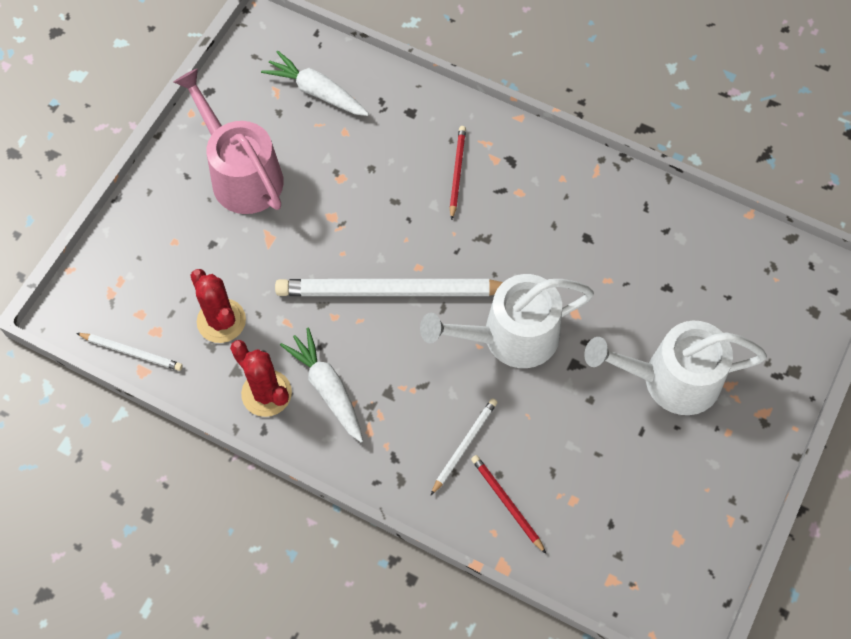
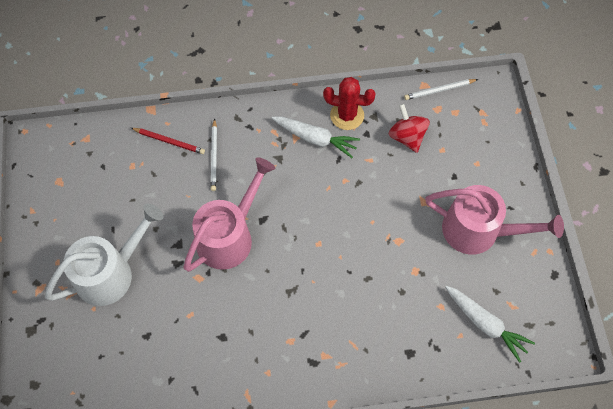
camera: 145 degrees right, 0 degrees up
red cactus [190,269,246,343] -> red spinning top [389,104,430,153]
white carrot [261,51,369,116] -> white carrot turned 45 degrees clockwise [445,286,535,363]
white pencil [275,279,503,296] -> none
white watering can [420,274,594,368] -> pink watering can [183,158,275,272]
red pencil [450,126,466,220] -> none

